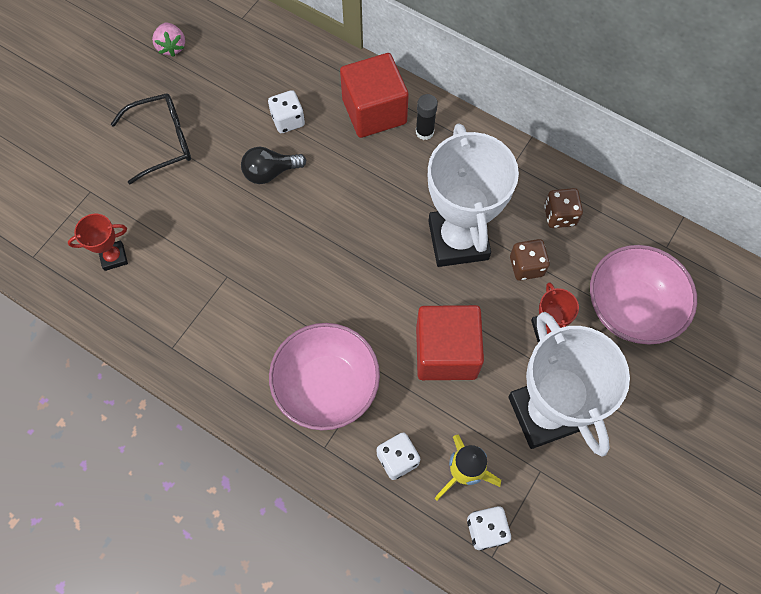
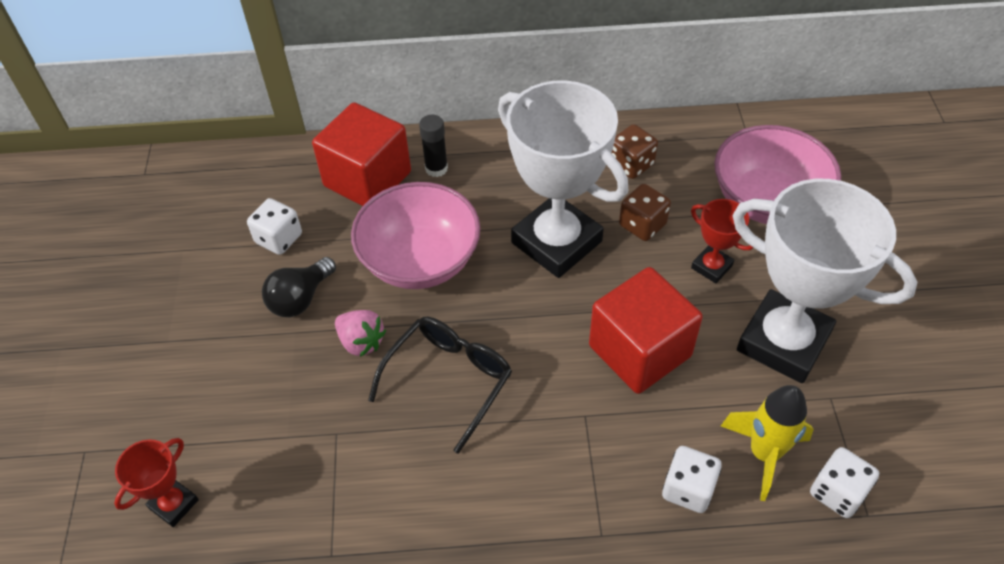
camera: 35 degrees left, 15 degrees down
black glasses [111,93,191,185] -> black glasses moved to [368,317,512,454]
pink strawberry [152,23,185,57] -> pink strawberry moved to [335,310,386,357]
pink bowl [269,323,380,430] -> pink bowl moved to [351,182,480,289]

